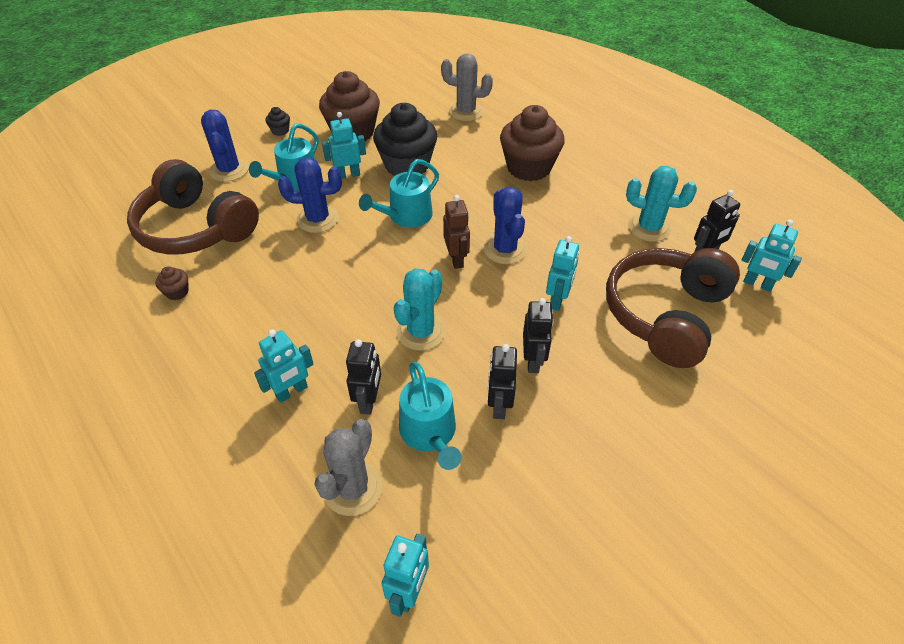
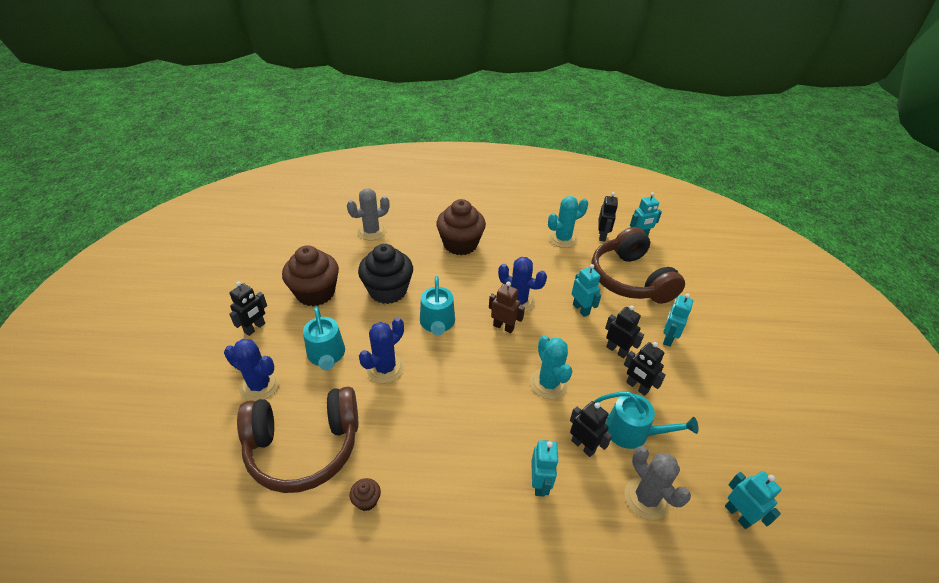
camera: 50 degrees left, 5 degrees down
black cupcake [266,107,290,136] -> black robot [229,281,267,336]
turquoise robot [322,112,366,179] -> turquoise robot moved to [663,293,693,347]

